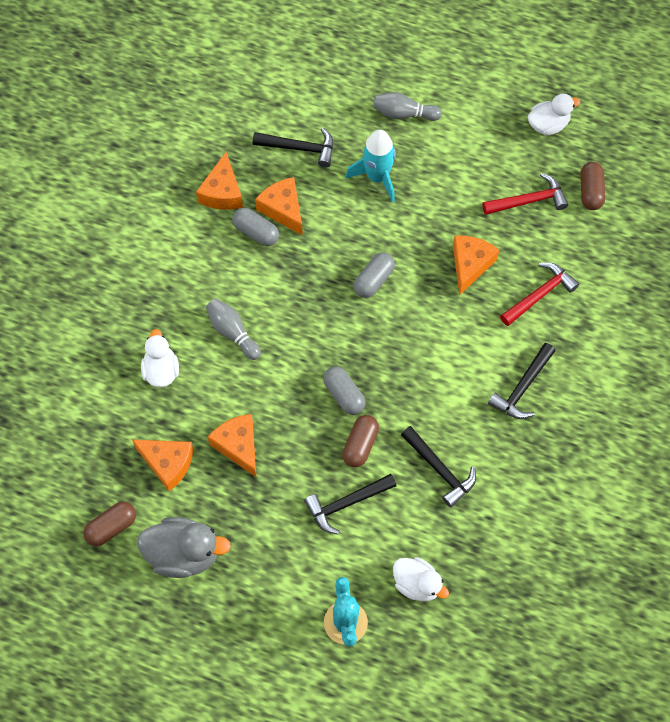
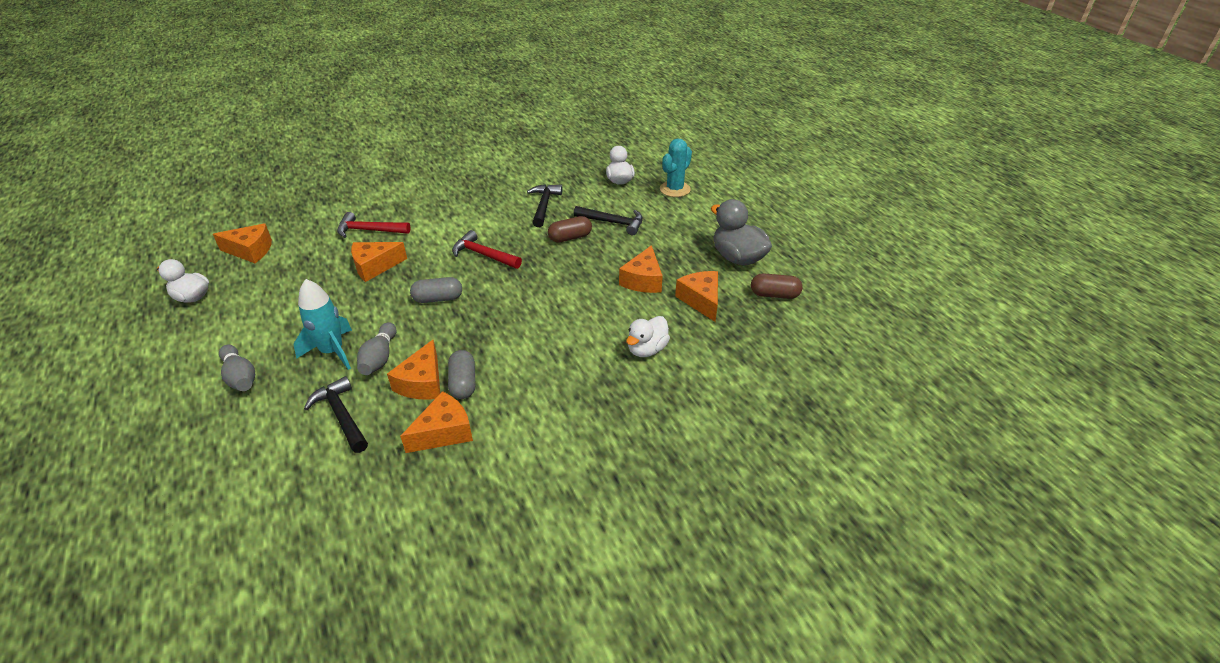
camera: 135 degrees left, 25 degrees down
grey bowling pin [206,299,261,360] -> grey bowling pin moved to [357,322,396,375]
grey capsule [323,366,366,415] -> none
red hammer [482,173,568,215] -> red hammer moved to [452,230,522,269]
black hammer [488,343,556,419] -> none
brown capsule [580,162,605,210] -> orange cheese [213,223,272,263]

